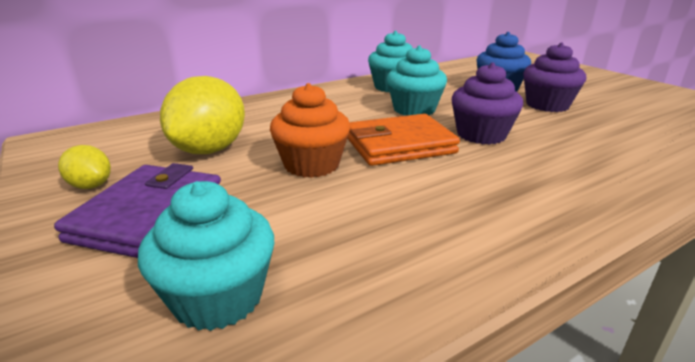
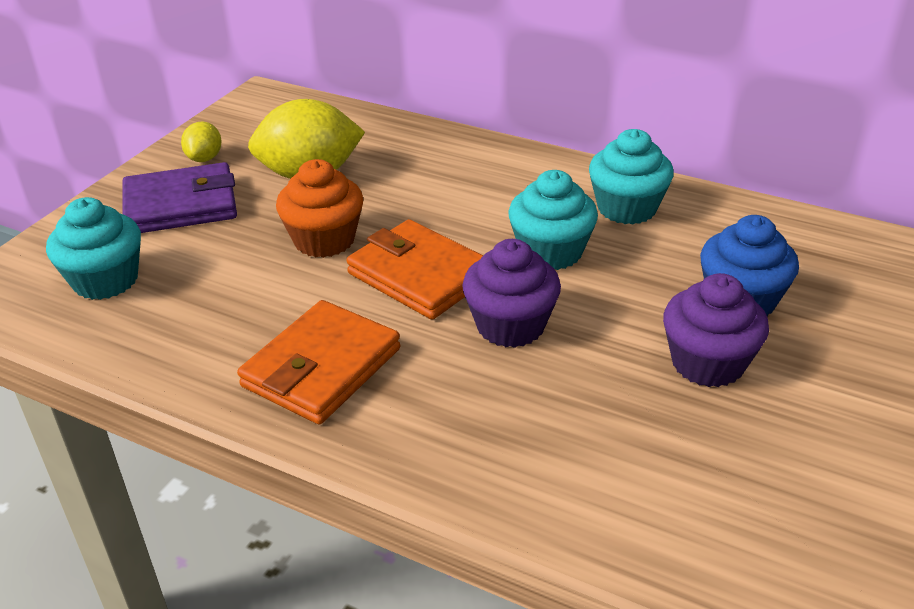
camera: 60 degrees right, 10 degrees up
none -> orange wallet [237,300,400,424]

